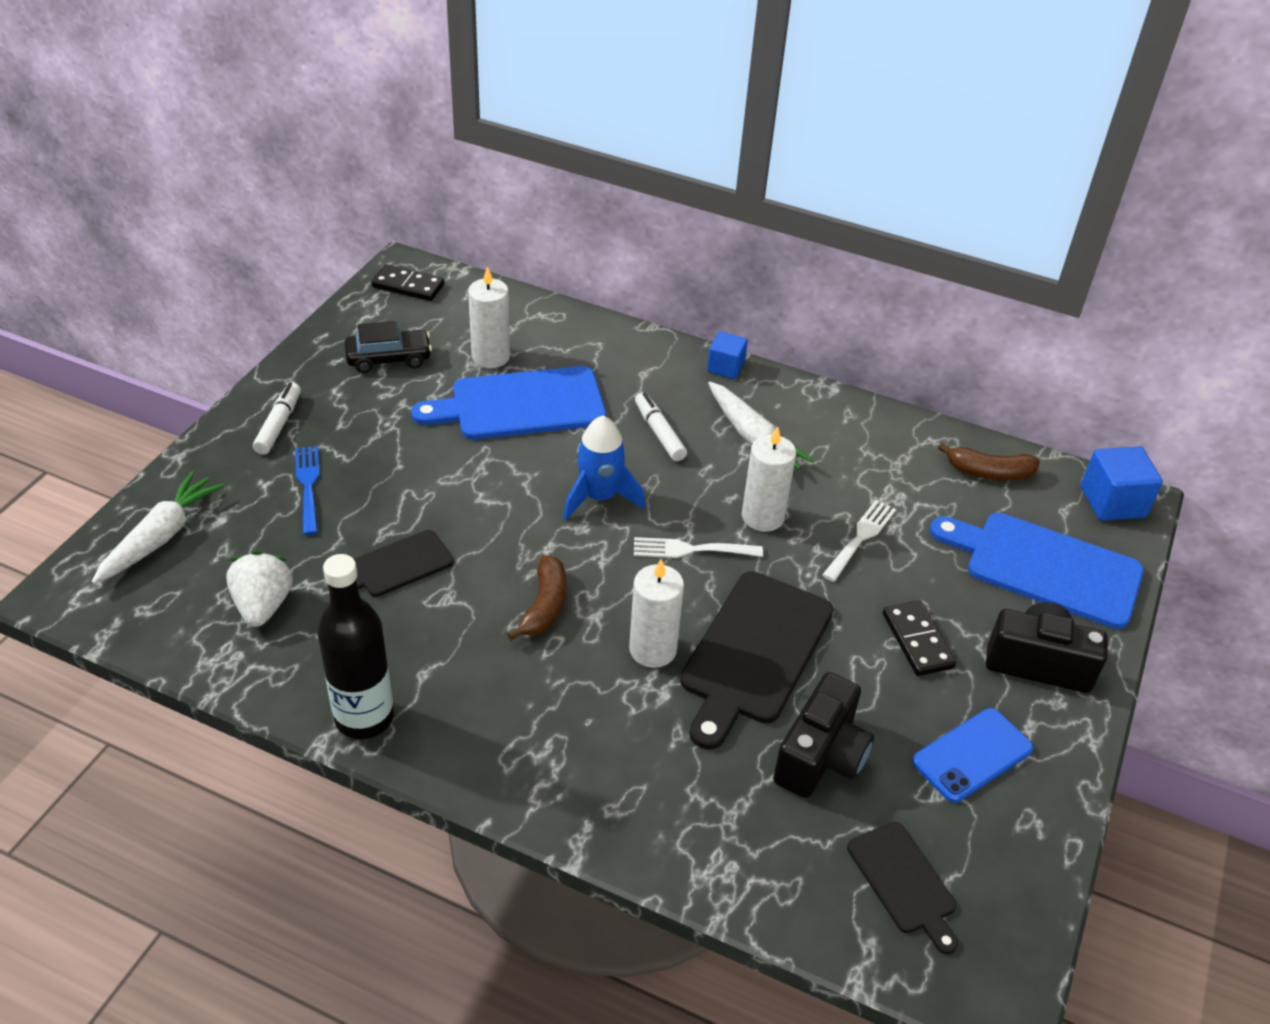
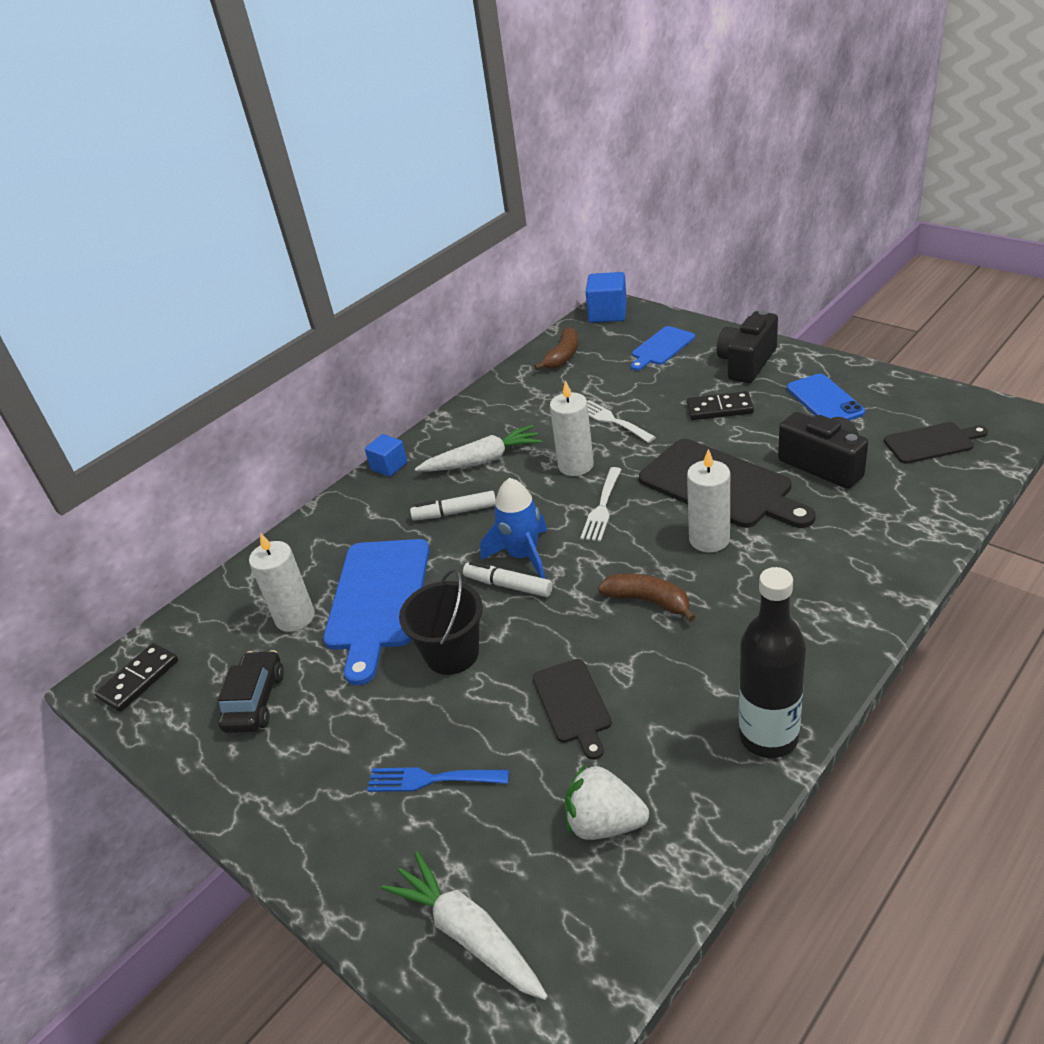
camera: 65 degrees left, 5 degrees down
white marker [253,383,301,455] -> white marker moved to [463,561,553,597]
blue cutting board [930,513,1144,629] -> blue cutting board [631,326,695,371], size x0.56
none -> black bucket [399,569,483,675]

